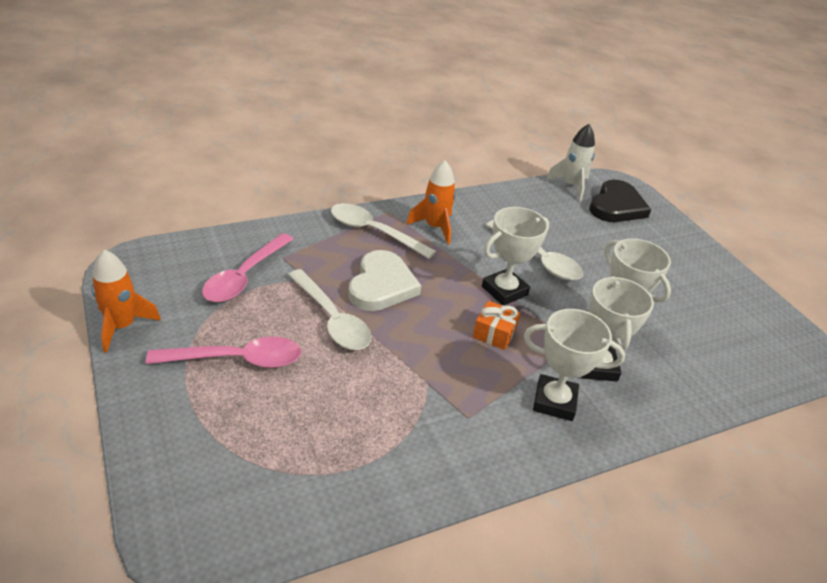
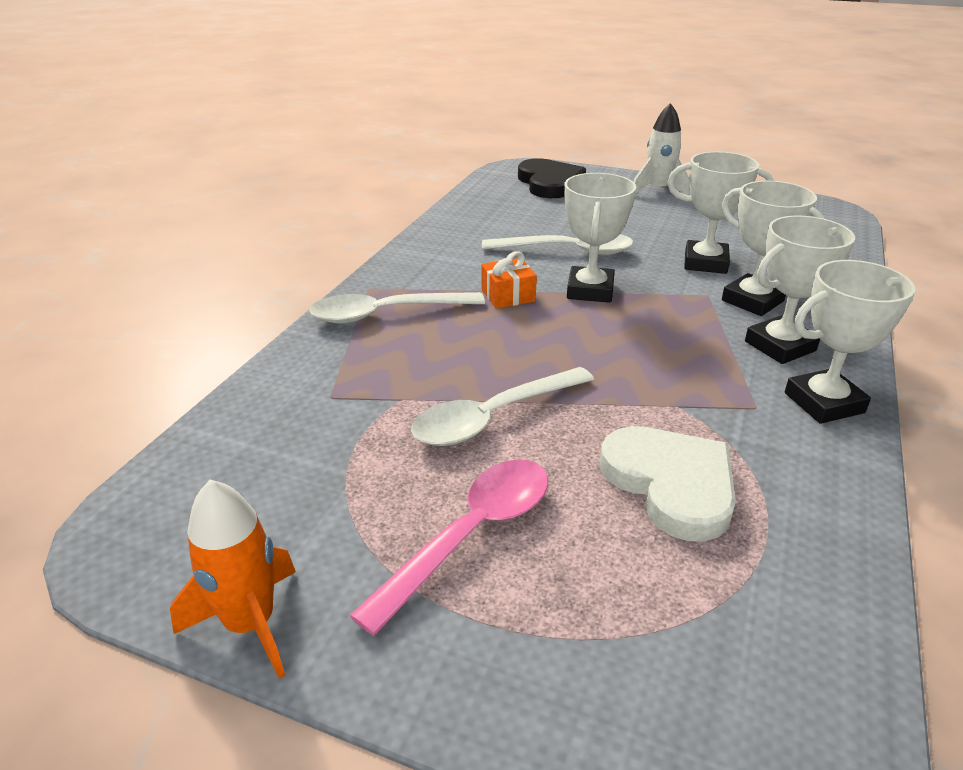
camera: 40 degrees left, 5 degrees down
pink spoon [202,233,293,302] -> none
white spoon [288,269,372,350] -> white spoon turned 135 degrees clockwise [411,367,594,446]
white heart [348,250,421,311] -> white heart moved to [600,426,736,541]
orange rocket [406,160,456,244] -> none
orange gift [473,301,520,350] -> orange gift moved to [481,251,537,309]
white rocket [546,124,595,201] -> white rocket moved to [634,103,690,195]
none -> white trophy [785,260,915,424]

